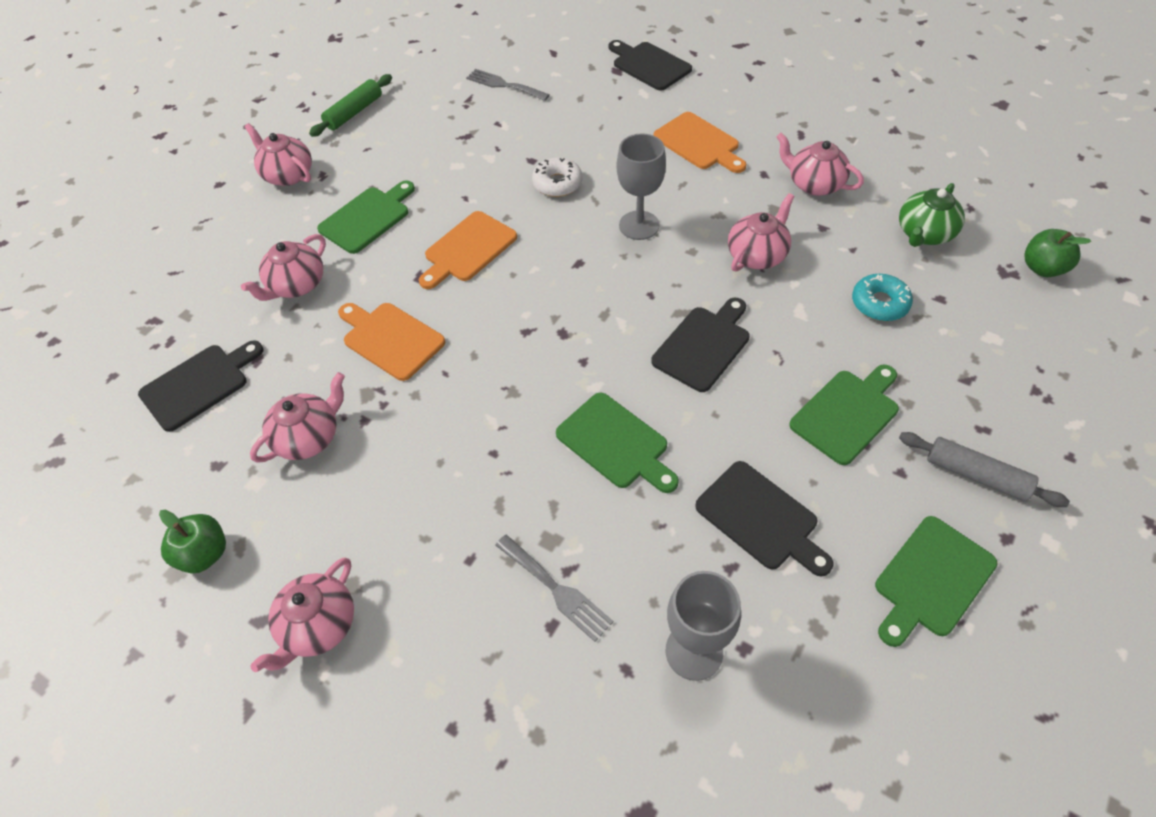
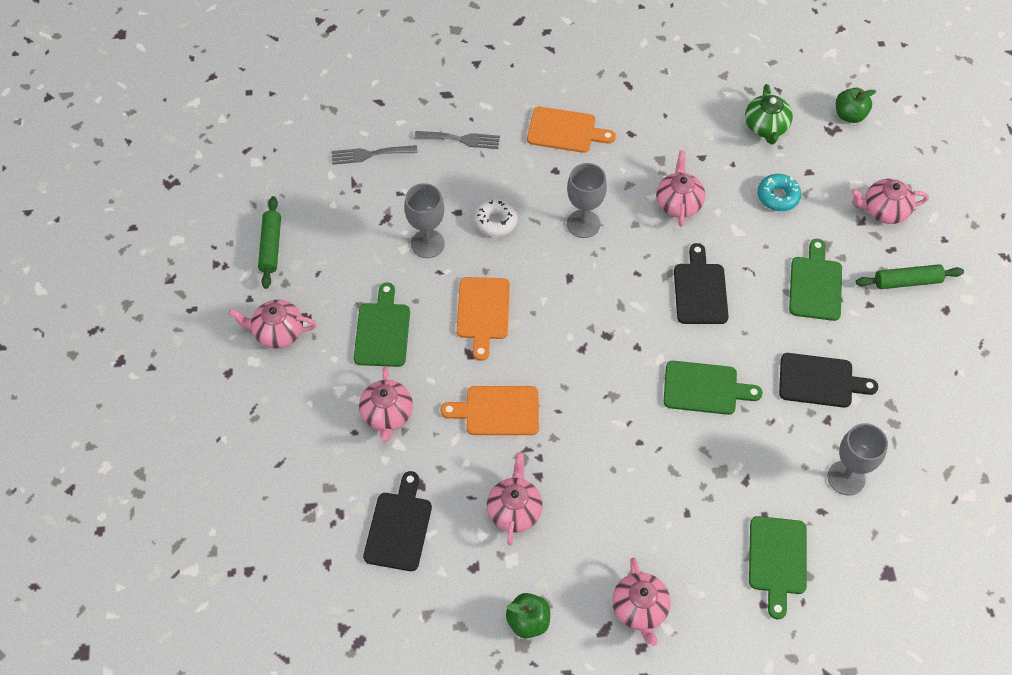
camera: 40 degrees left, 5 degrees up
grey fork [495,535,613,642] -> grey fork moved to [414,131,500,149]
black cutting board [609,40,692,90] -> none
pink teapot [777,133,864,196] -> pink teapot moved to [851,179,929,224]
green cutting board [875,516,998,647] -> green cutting board moved to [749,516,807,619]
grey rolling pin [899,432,1070,507] -> green rolling pin [856,264,964,289]
none -> grey goblet [404,183,445,258]

